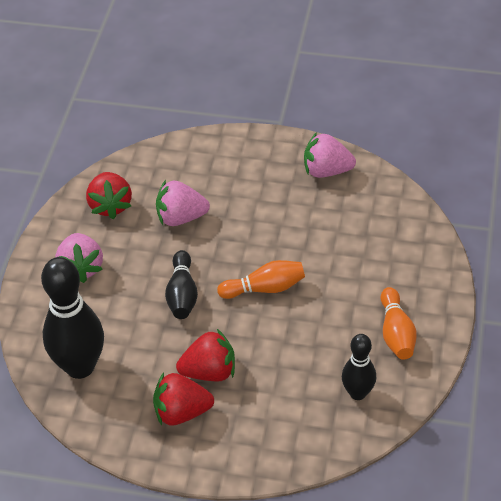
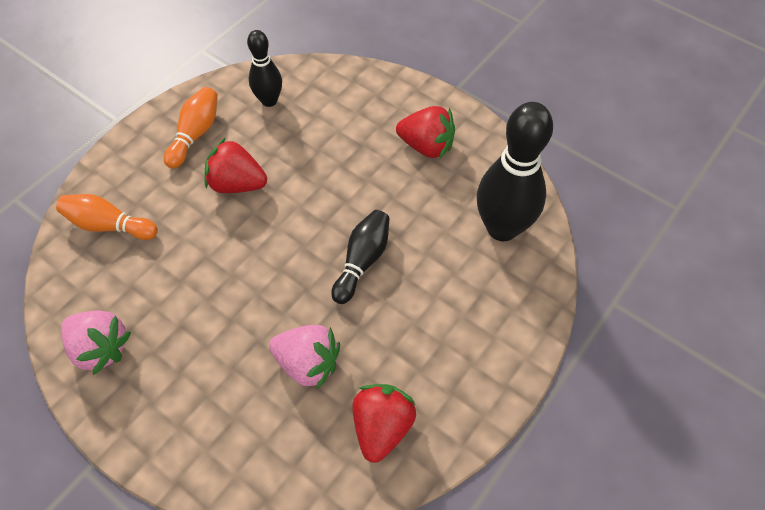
camera: 155 degrees left, 10 degrees up
pink strawberry [55,233,103,283] -> none
red strawberry [176,329,235,382] -> red strawberry moved to [204,138,267,193]
orange bowling pin [217,260,305,299] -> orange bowling pin moved to [56,194,158,240]

